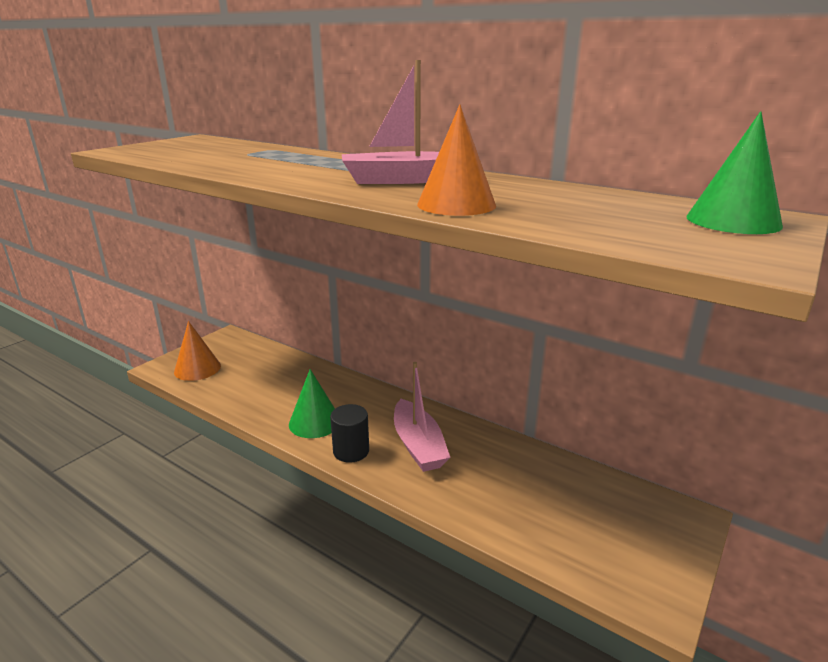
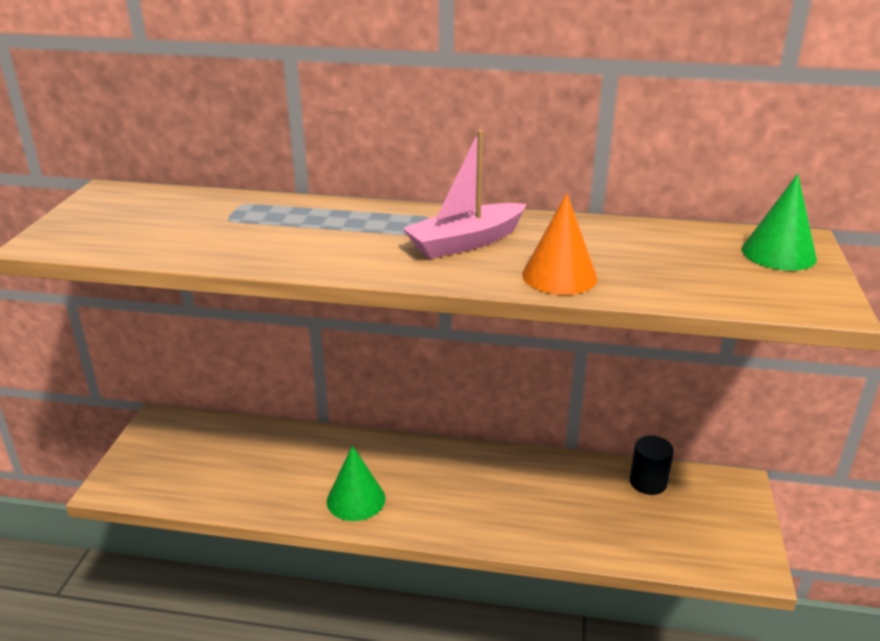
camera: 25 degrees left, 5 degrees up
orange cone [174,321,221,381] -> none
black cylinder [330,404,369,463] -> black cylinder moved to [630,435,674,495]
pink boat [394,362,451,472] -> none

